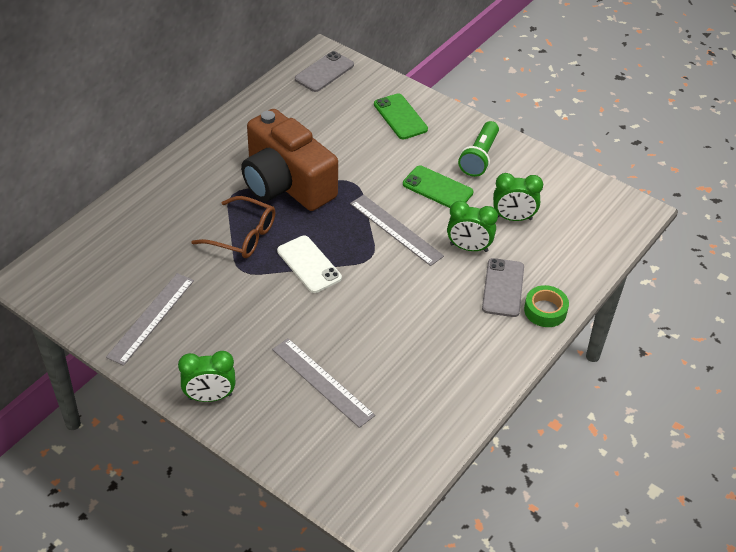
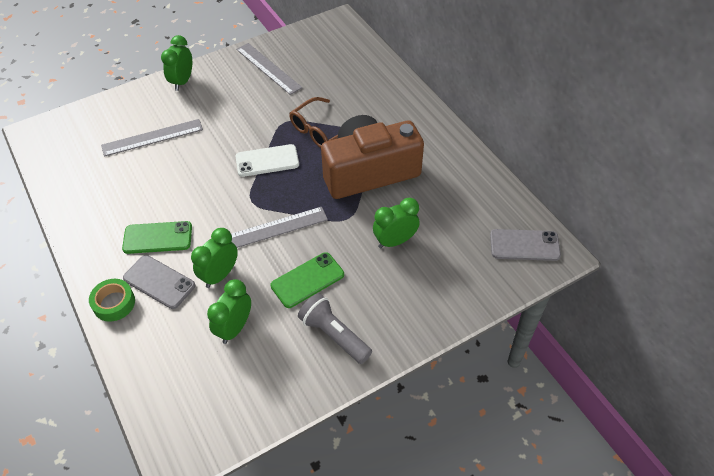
camera: 115 degrees right, 5 degrees up
grey phone [295,51,354,92] -> grey phone turned 60 degrees counterclockwise [490,229,561,261]
green phone [374,94,428,139] -> green phone moved to [122,221,192,254]
green flashlight [458,121,499,177] -> grey flashlight [298,293,372,364]
none -> green clock [373,198,420,248]

